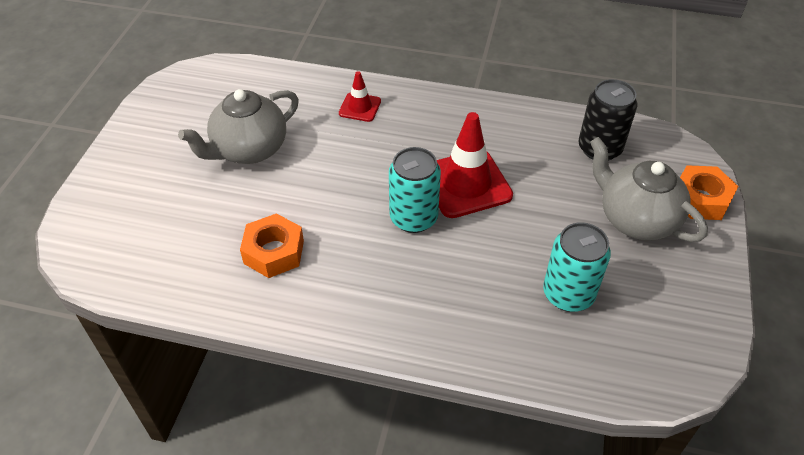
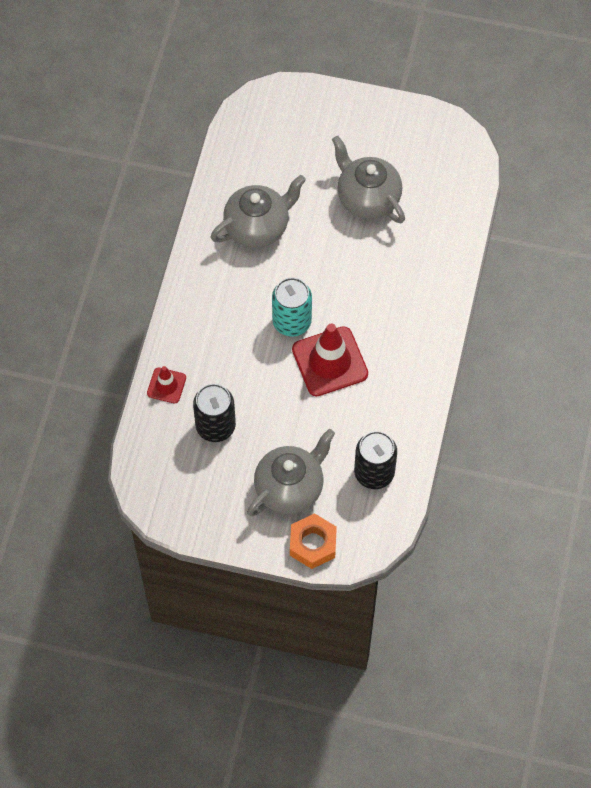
camera: 90 degrees right, 15 degrees up
orange nut [240,213,304,278] -> grey teapot [211,175,306,248]
red traffic cone [339,71,381,122] -> red traffic cone moved to [147,366,186,403]
turquoise can [543,222,611,312] -> black can [193,384,236,442]

